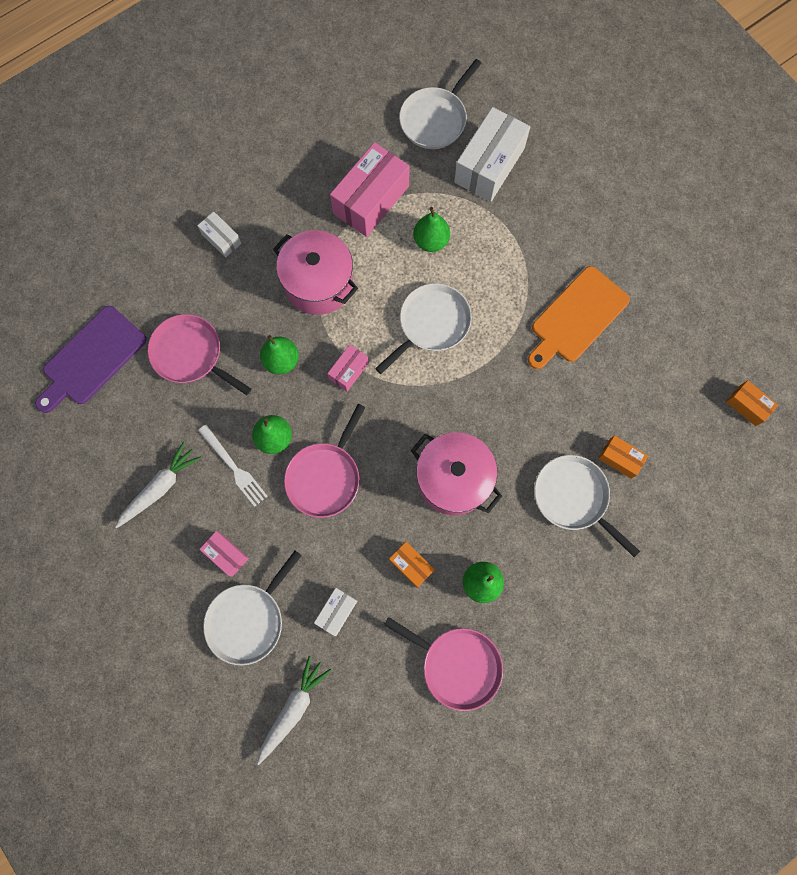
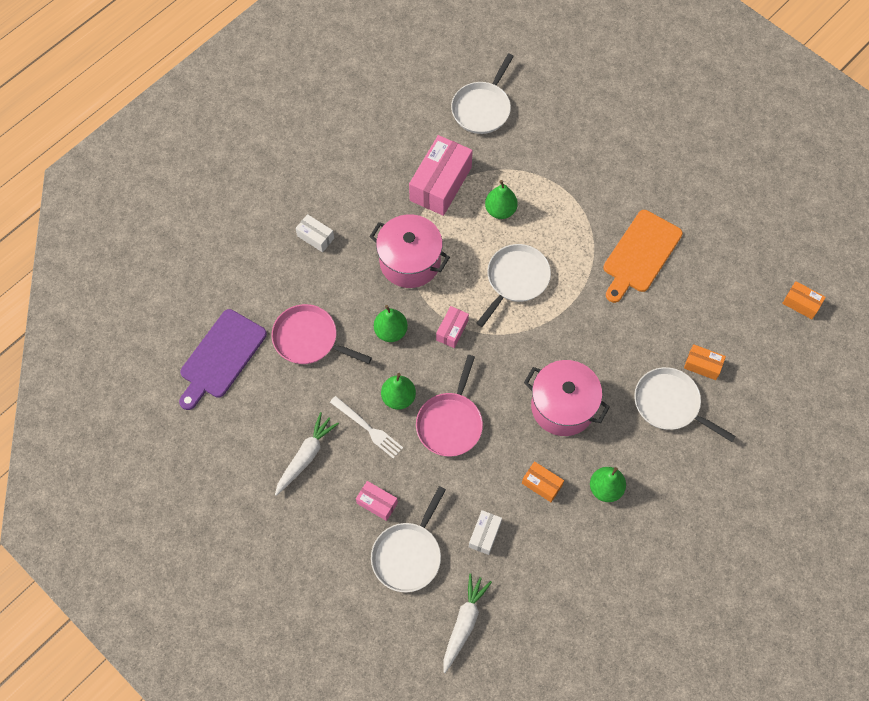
camera: 10 degrees left, 10 degrees down
pink pan [384,617,503,711] -> none
white box [454,107,530,202] -> none

